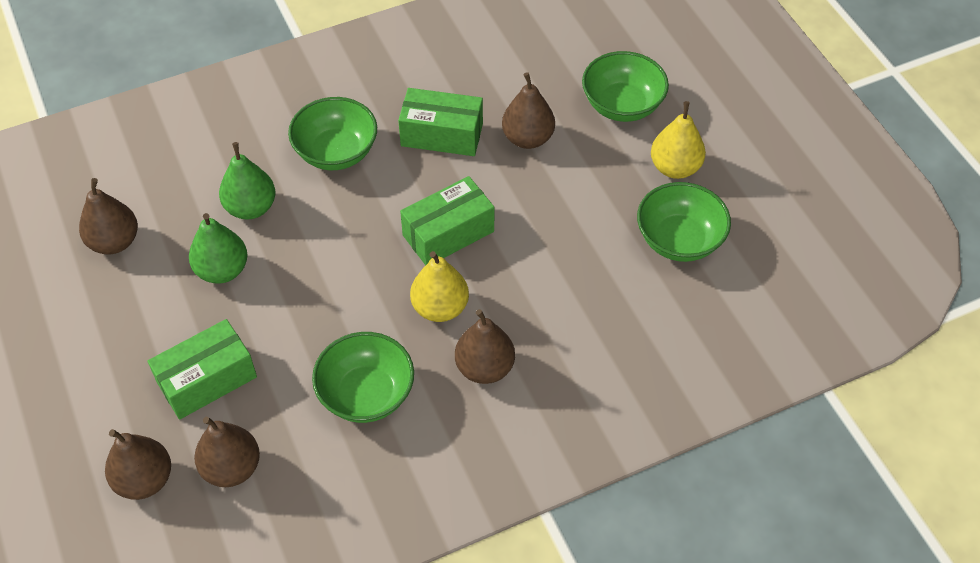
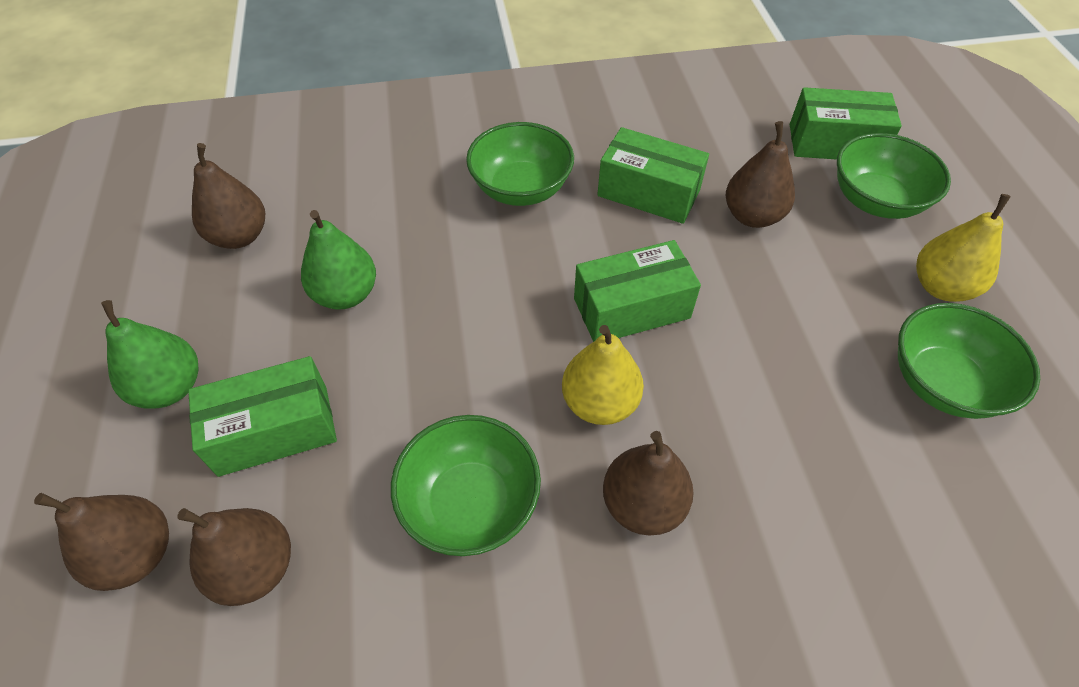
camera: 15 degrees right, 0 degrees up
green pear [219,142,276,219] -> green pear moved to [101,300,199,409]
none -> green box [790,87,902,160]

